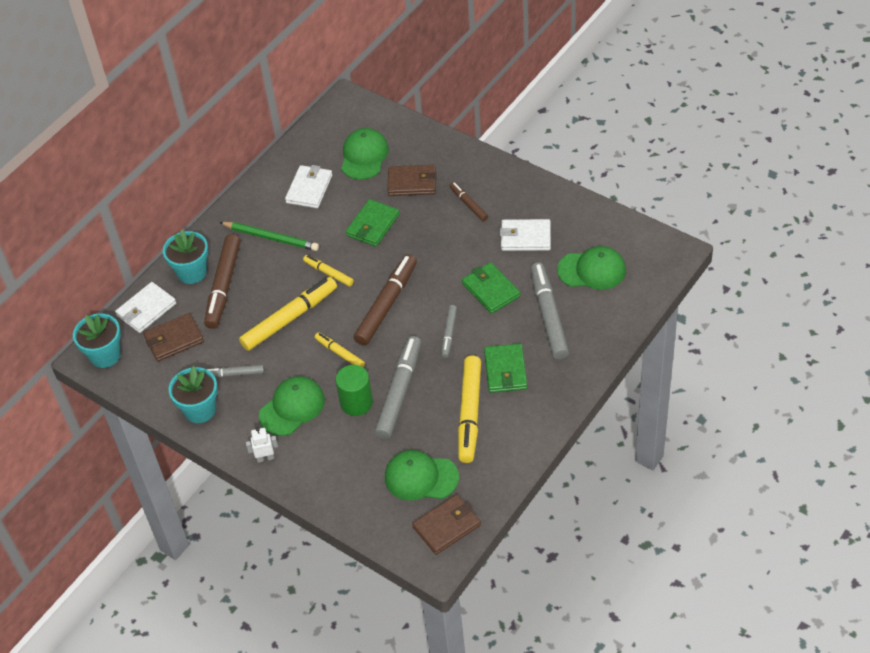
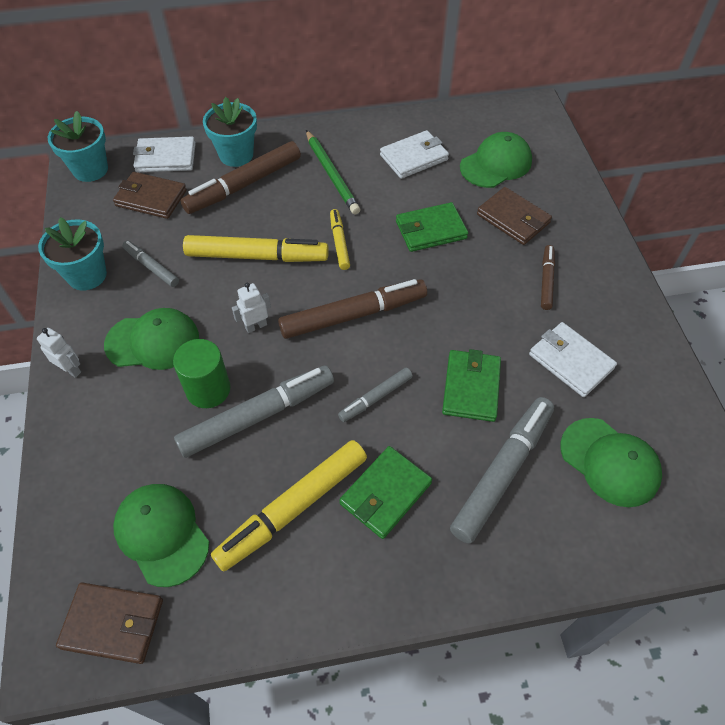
camera: 40 degrees right, 5 degrees up
yellow marker [315,332,365,367] -> white robot [232,283,271,333]

